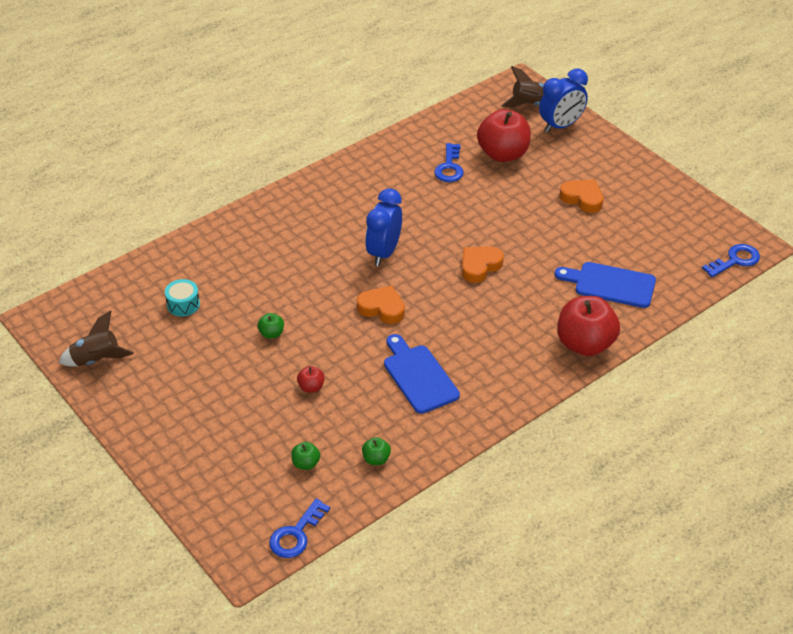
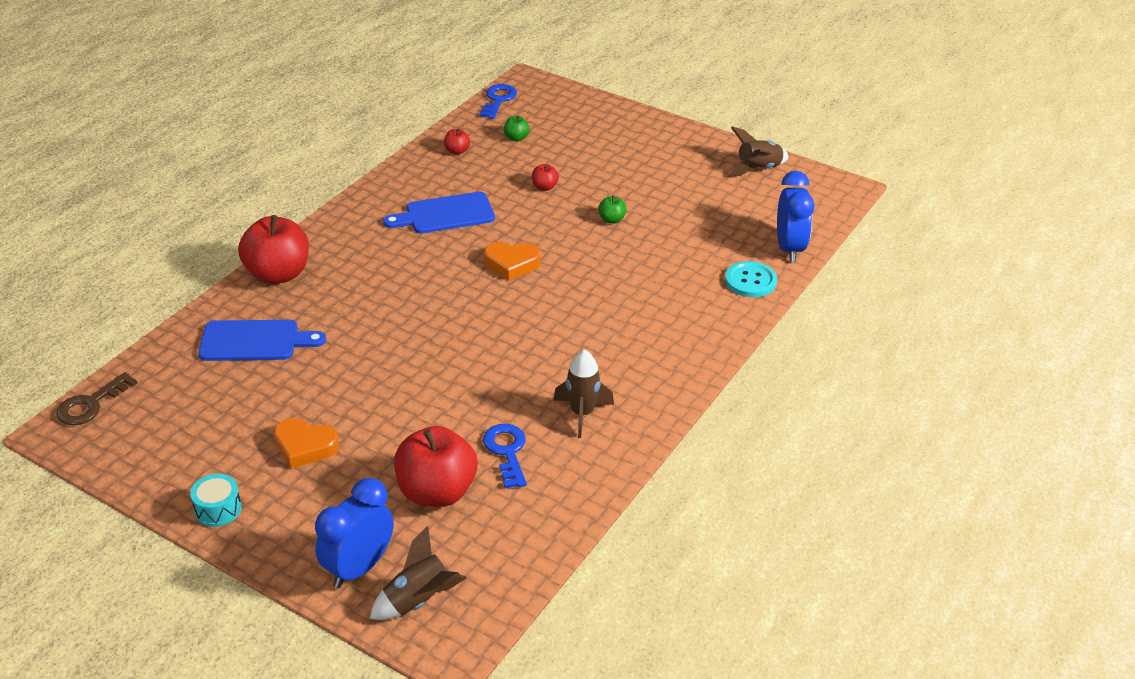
camera: 160 degrees right, 5 degrees down
turquoise drum [165,279,200,316] -> turquoise drum moved to [190,474,242,527]
green apple [362,437,391,465] -> red apple [444,128,470,155]
blue clock [365,188,402,266] -> blue clock moved to [777,171,814,262]
blue cutting board [384,334,460,414] -> blue cutting board turned 120 degrees clockwise [383,192,495,233]
orange heart [462,246,504,283] -> none
blue key [702,244,760,277] -> brown key [56,372,137,425]
none -> brown rocket [553,350,614,438]
none -> turquoise button [725,261,777,297]

